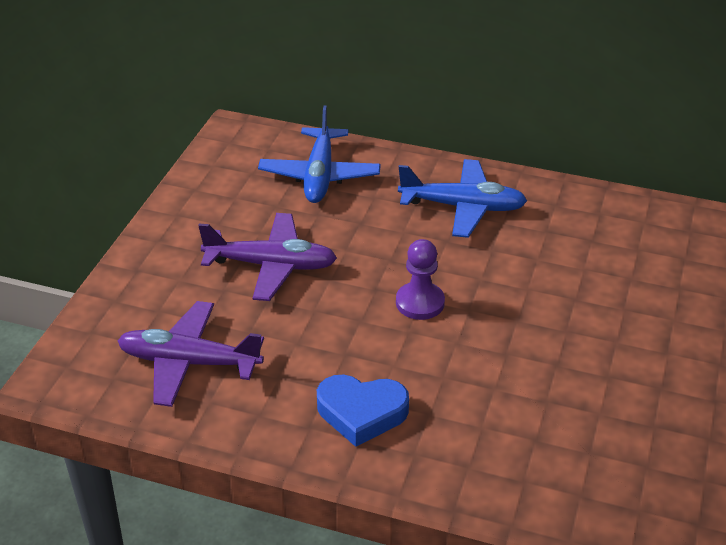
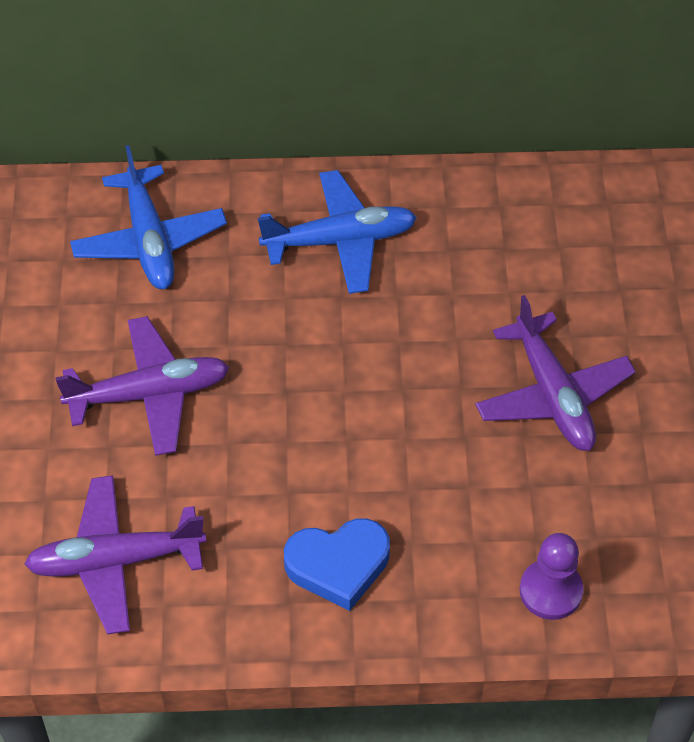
camera: 20 degrees left, 15 degrees up
purple pawn [396,239,445,320] -> purple pawn moved to [520,533,584,620]
none -> purple plane [475,295,636,451]

